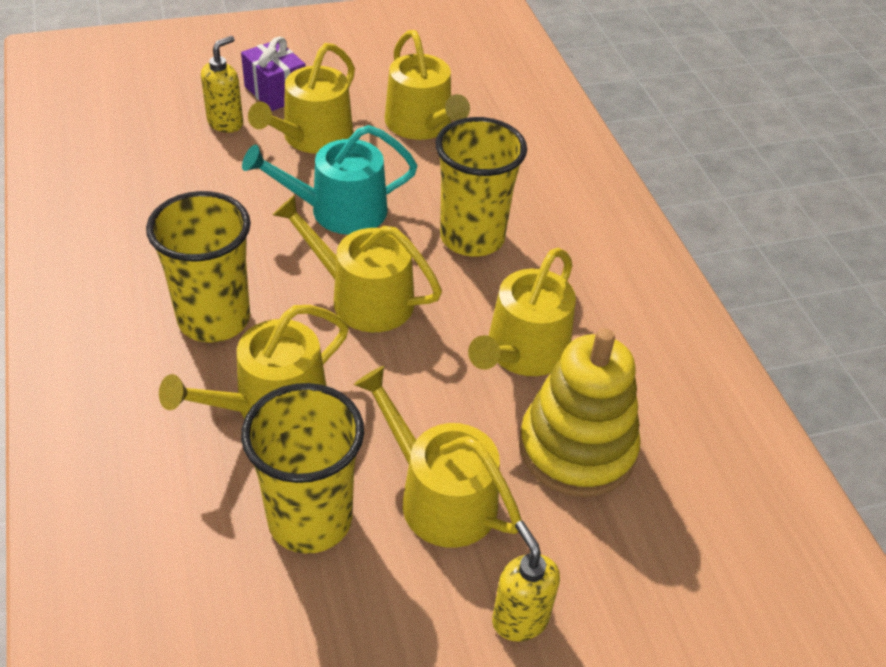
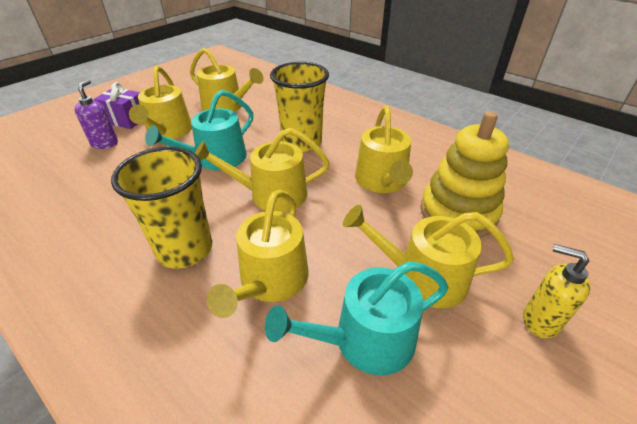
camera: 30 degrees left, 5 degrees down
yellow soap dispenser [201,36,243,133] -> purple soap dispenser [75,80,118,149]
yellow cup [241,383,364,554] -> turquoise watering can [265,261,448,375]

